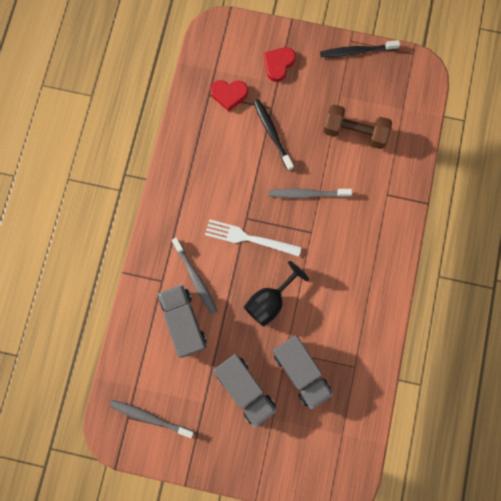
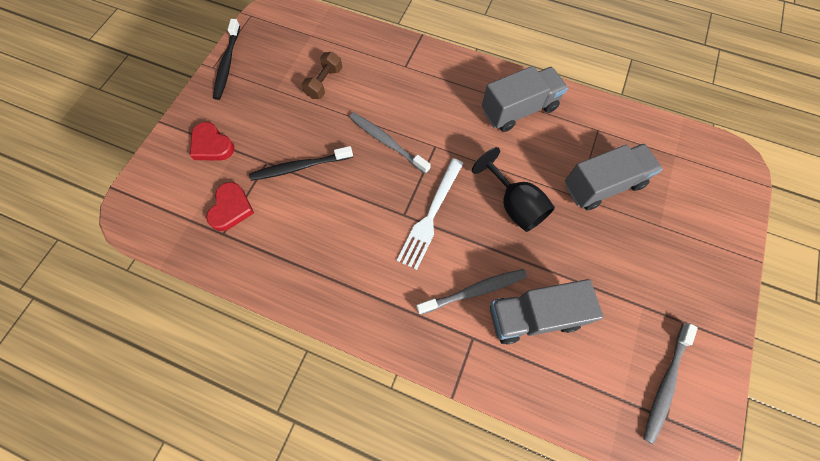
camera: 80 degrees left, 10 degrees down
grey truck [213,354,276,427] -> grey truck moved to [482,66,568,132]
grey toothbrush [269,188,352,198] -> grey toothbrush turned 120 degrees clockwise [349,112,431,174]
brown dumbbell [323,105,392,149] -> brown dumbbell [302,51,342,99], size x0.63

